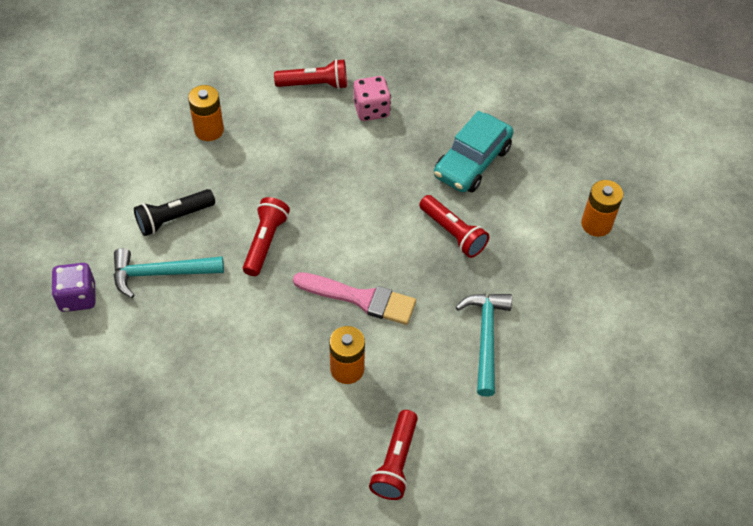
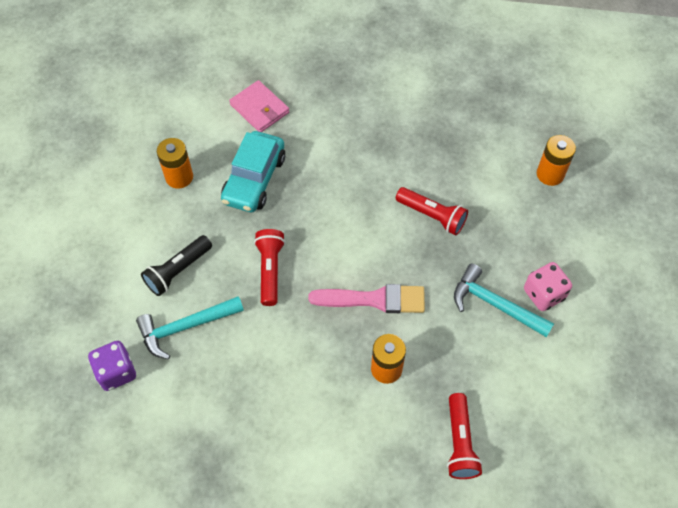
camera: 15 degrees left, 5 degrees up
red flashlight [274,59,347,89] -> pink wallet [229,80,289,132]
pink dice [353,76,391,121] -> pink dice moved to [524,262,572,311]
turquoise car [434,111,513,192] -> turquoise car moved to [221,131,285,212]
turquoise hammer [456,294,512,397] -> turquoise hammer turned 45 degrees counterclockwise [454,263,554,338]

